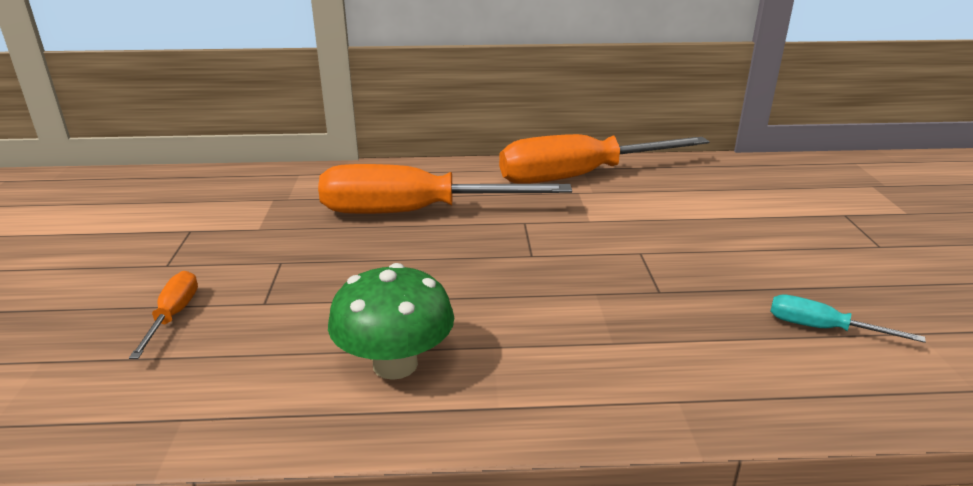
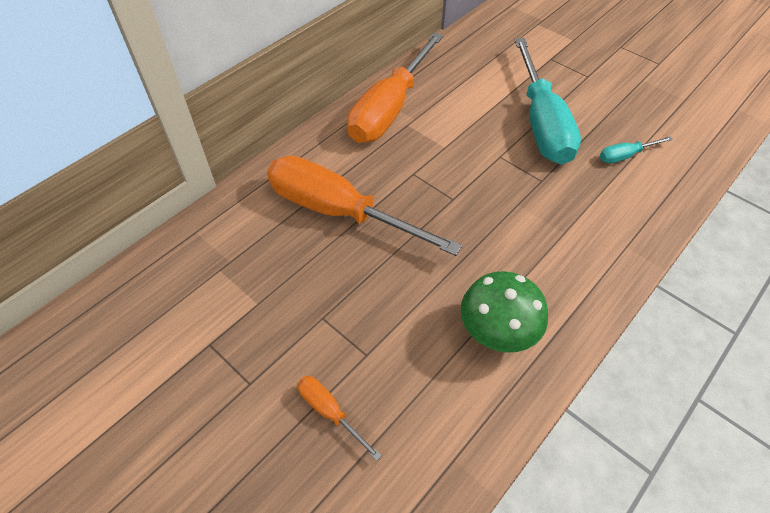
camera: 45 degrees left, 25 degrees up
orange screwdriver [318,164,572,214] -> orange screwdriver turned 75 degrees clockwise [267,156,462,256]
none -> turquoise screwdriver [514,38,581,165]

